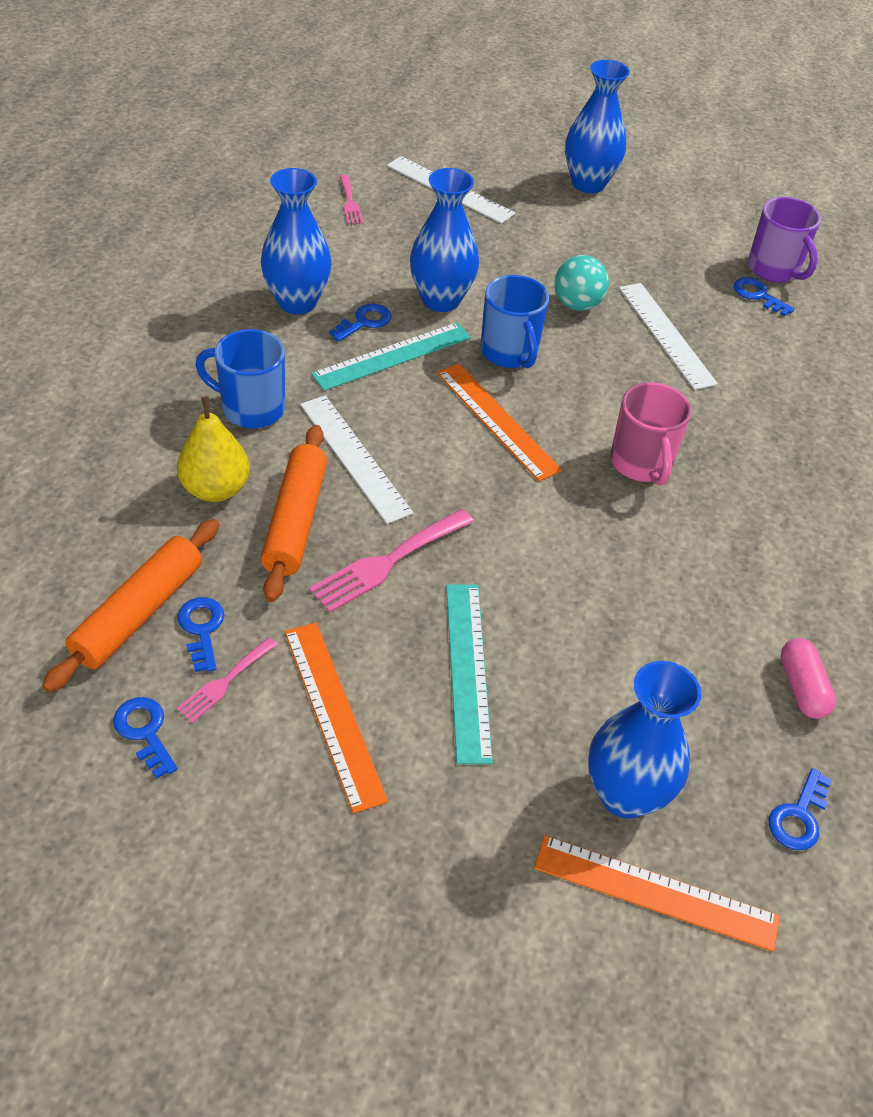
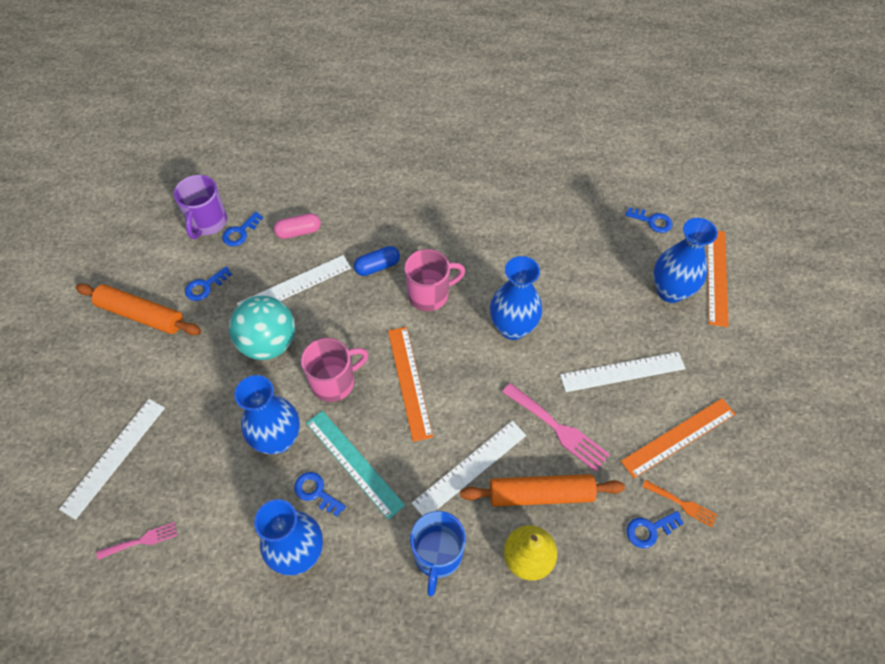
camera: 95 degrees left, 10 degrees up
orange rolling pin [42,519,219,693] -> orange rolling pin moved to [75,284,201,335]
blue key [113,697,178,779] -> blue key moved to [185,267,232,301]
pink fork [176,637,278,723] -> orange fork [642,480,717,527]
orange ruler [437,363,562,481] -> orange ruler turned 60 degrees counterclockwise [388,327,433,442]
turquoise ruler [446,584,493,764] -> white ruler [560,352,686,392]
blue mug [481,275,549,368] -> pink mug [301,338,368,402]
turquoise ball [554,255,609,311] -> turquoise ball [229,296,295,360], size x1.53
blue vase [565,60,630,193] -> blue vase moved to [490,256,542,340]
purple mug [748,197,821,282] -> purple mug turned 135 degrees clockwise [174,175,227,239]
pink capsule [781,638,836,719] -> pink capsule moved to [274,213,321,239]
none -> blue capsule [354,246,400,276]

